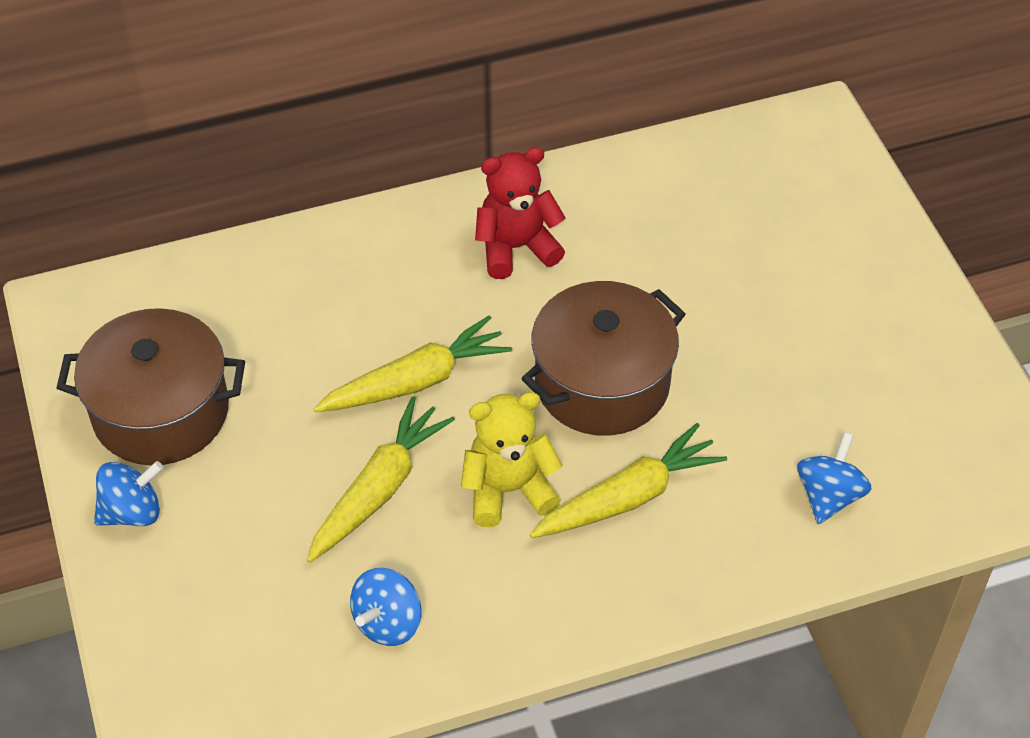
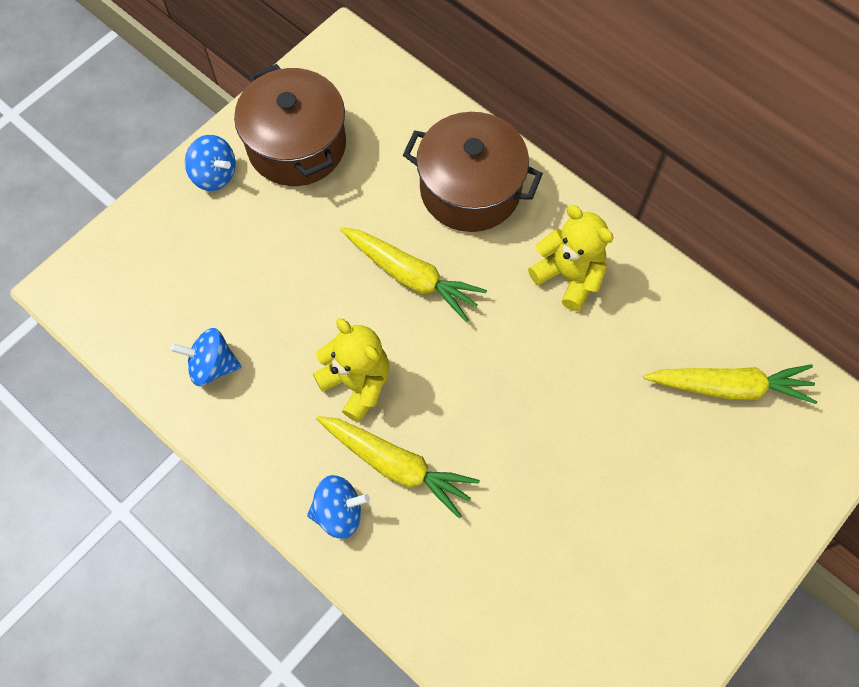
camera: 60 degrees right, 15 degrees up
yellow carrot [307,396,455,562] -> yellow carrot moved to [643,364,817,404]
red teddy bear [475,147,566,279] -> yellow teddy bear [528,205,614,311]
brown pot [521,281,686,436] -> brown pot moved to [403,112,543,232]
blue spinning top [797,432,872,524] -> blue spinning top moved to [307,475,370,539]

